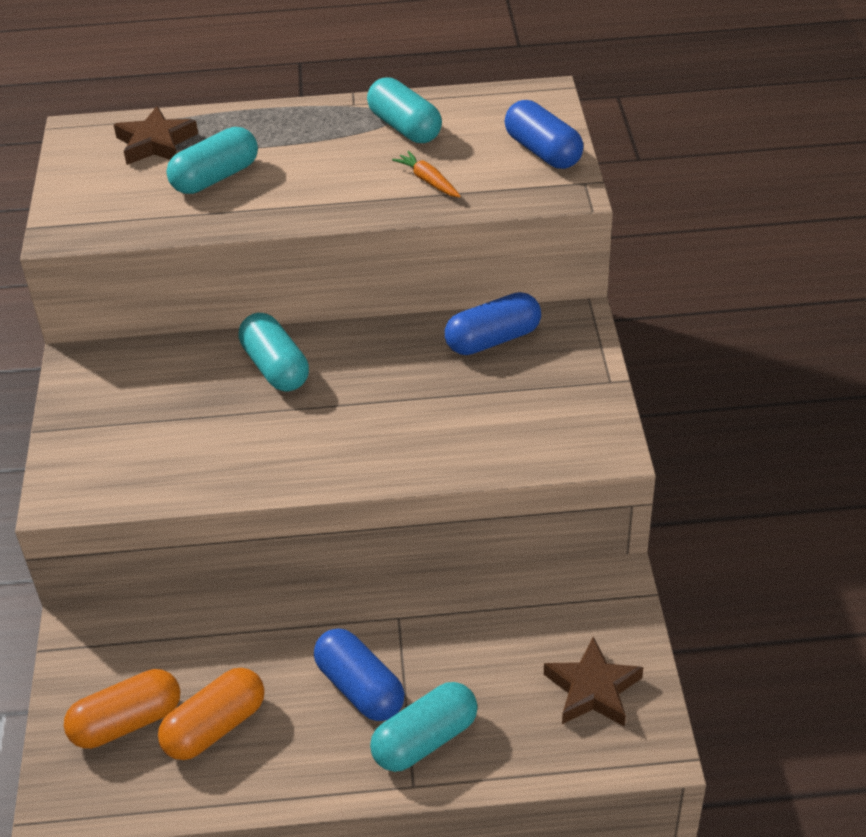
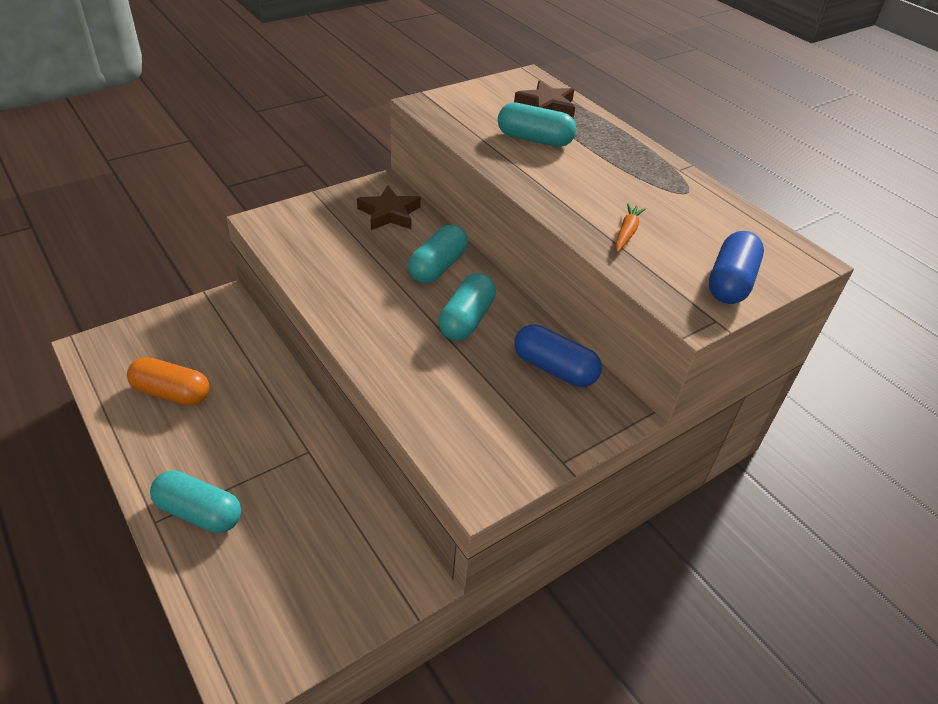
camera: 55 degrees right, 0 degrees up
orange capsule [64,669,180,749] -> none
blue capsule [314,628,405,721] -> none
turquoise capsule [367,77,442,143] -> turquoise capsule moved to [438,273,496,341]
brown star [544,637,643,727] -> brown star moved to [357,185,421,230]

